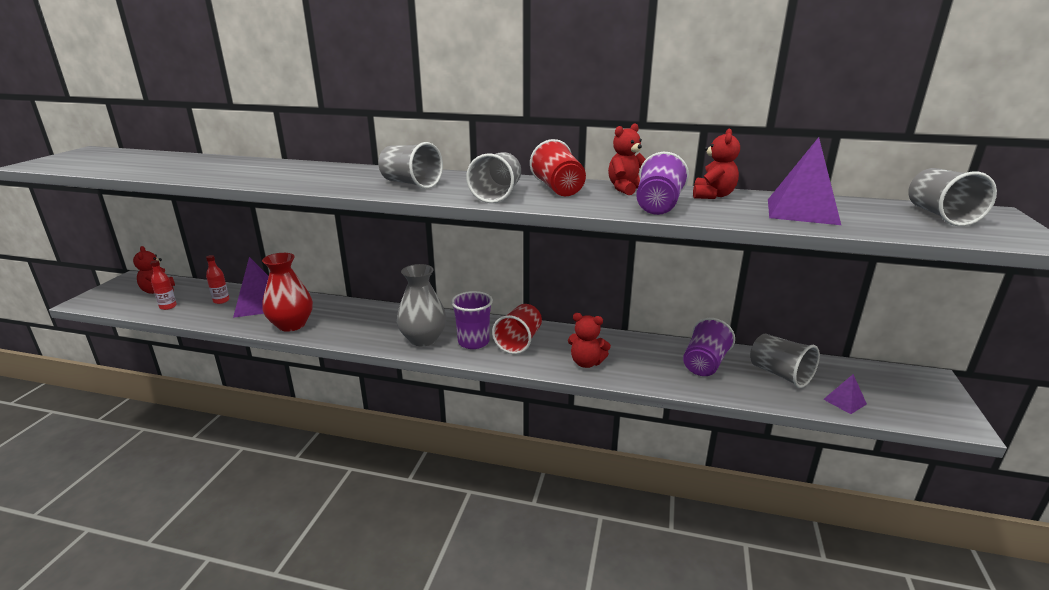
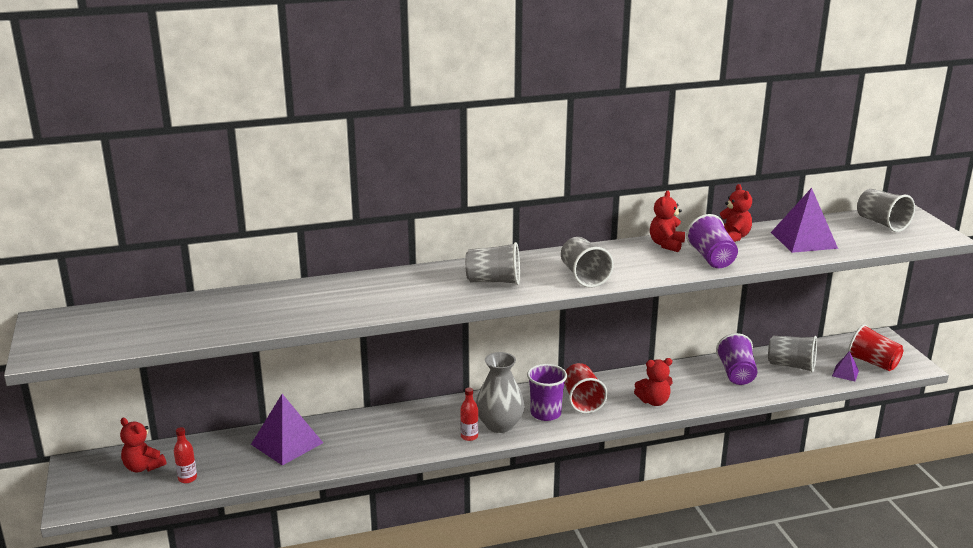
camera: 30 degrees left, 0 degrees up
red bottle [206,255,230,304] -> red bottle moved to [460,388,478,441]
red vase [262,253,313,332] -> none
red cup [530,139,586,196] -> red cup moved to [848,324,903,371]

